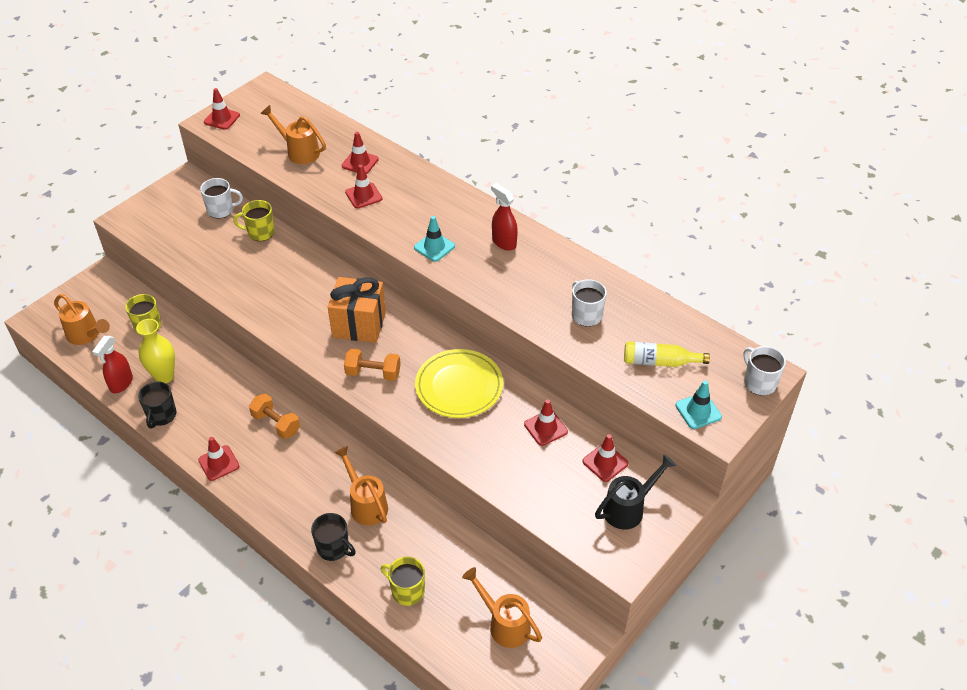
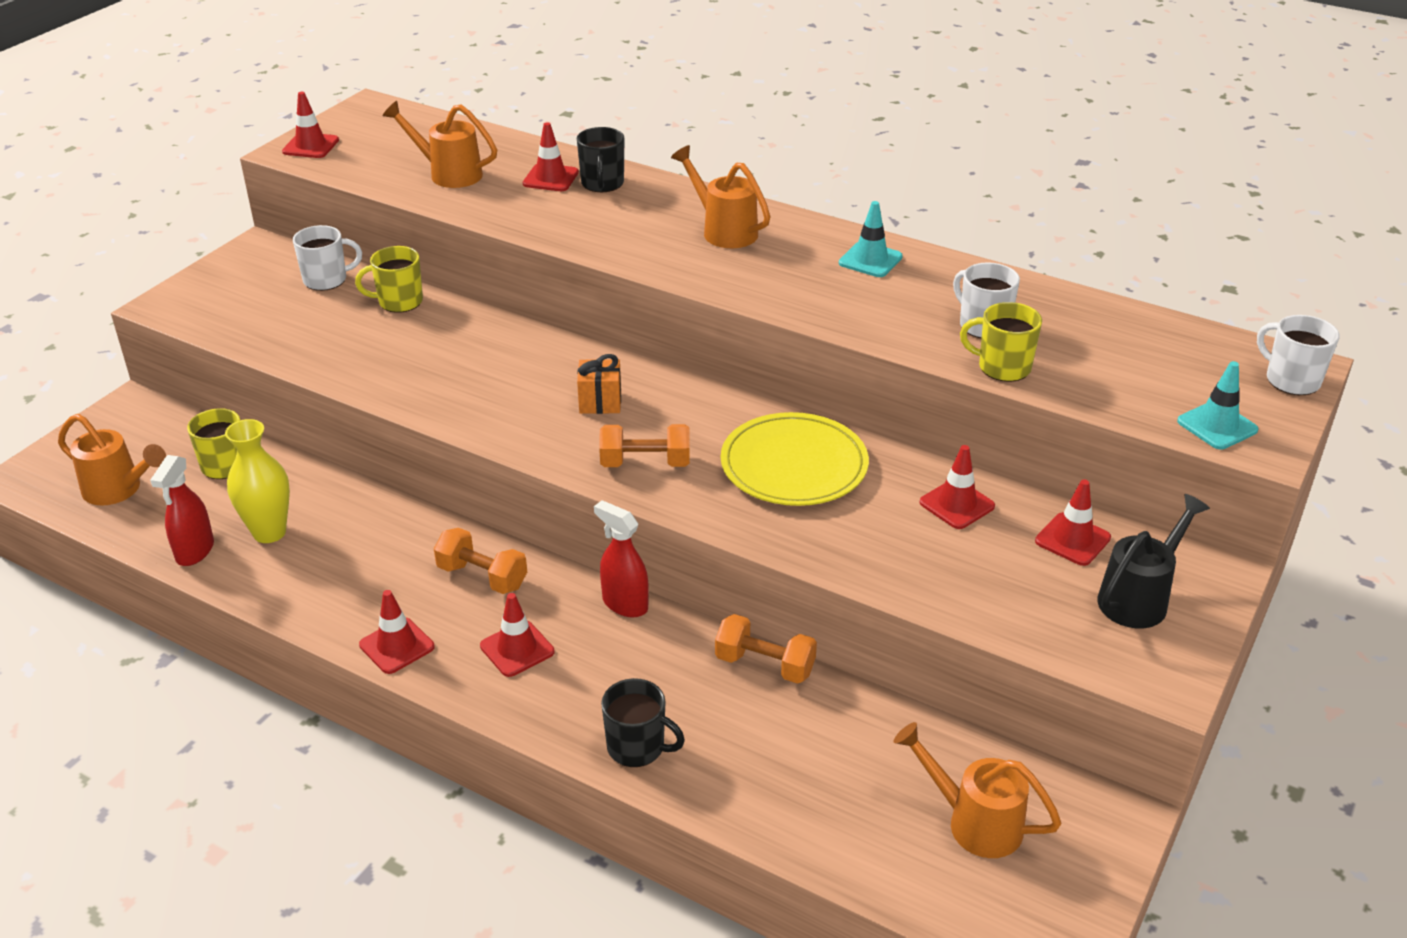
camera: 10 degrees left, 10 degrees down
black mug [138,382,176,428] -> black mug moved to [577,127,624,192]
orange gift [328,277,386,343] -> orange gift [577,354,621,414], size x0.54
orange watering can [334,446,388,525] -> orange watering can moved to [671,145,770,248]
red traffic cone [345,165,382,208] -> red traffic cone moved to [480,593,554,677]
yellow mug [381,557,425,606] -> yellow mug moved to [960,302,1042,382]
turquoise traffic cone [414,216,455,262] -> turquoise traffic cone moved to [839,201,903,277]
red spray bottle [491,183,518,251] -> red spray bottle moved to [594,500,649,618]
yellow bottle [624,341,710,367] -> none
none -> orange dumbbell [715,614,817,684]

